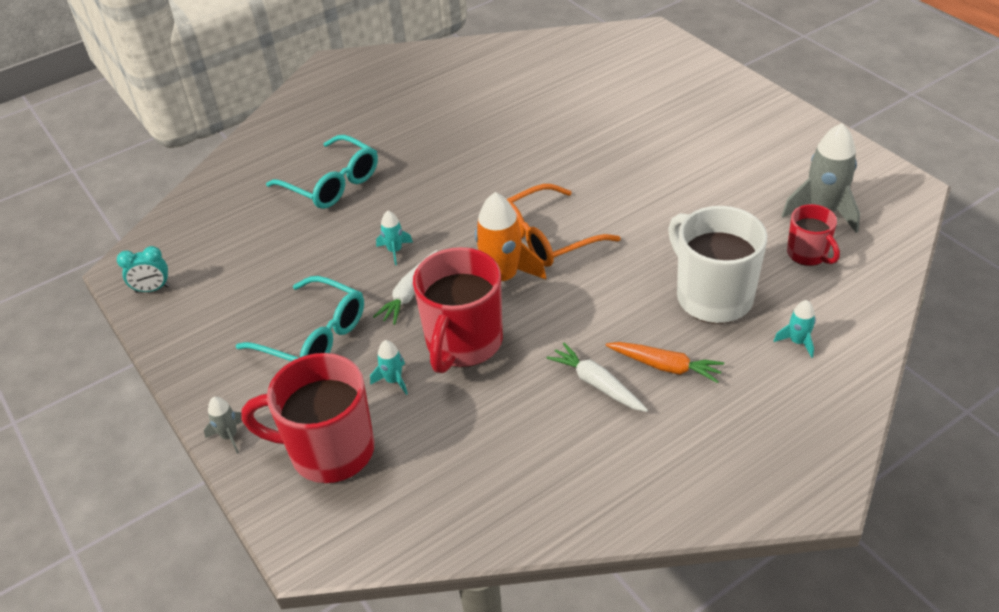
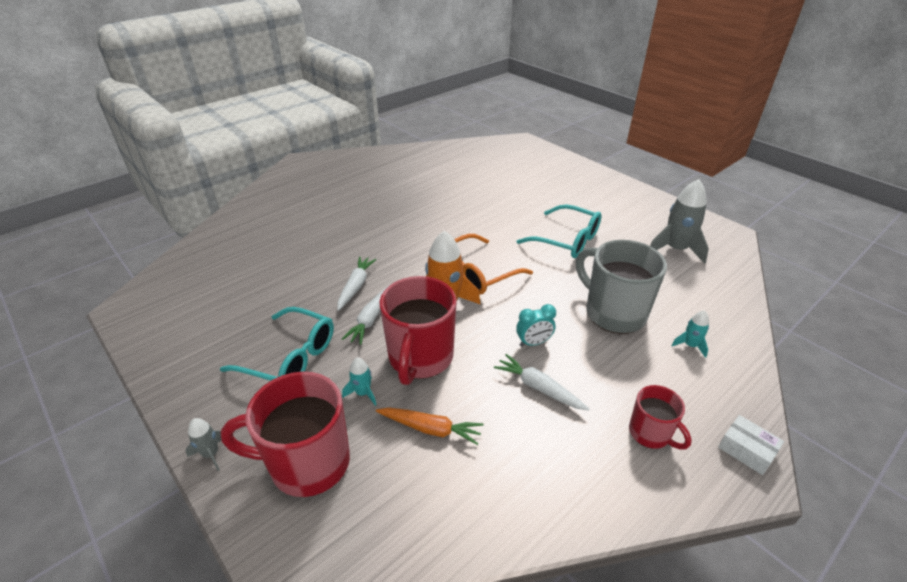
camera: 10 degrees left, 5 degrees down
turquoise clock [117,246,170,293] -> turquoise clock moved to [516,304,556,347]
turquoise glasses [266,135,378,209] -> turquoise glasses moved to [517,204,602,258]
turquoise rocket [376,211,413,265] -> white carrot [337,256,377,311]
orange carrot [605,342,724,383] -> orange carrot moved to [376,407,484,445]
white mug [668,206,767,324] -> grey mug [576,240,667,334]
red mug [787,204,840,266] -> red mug moved to [629,385,692,450]
none -> white box [718,415,784,475]

